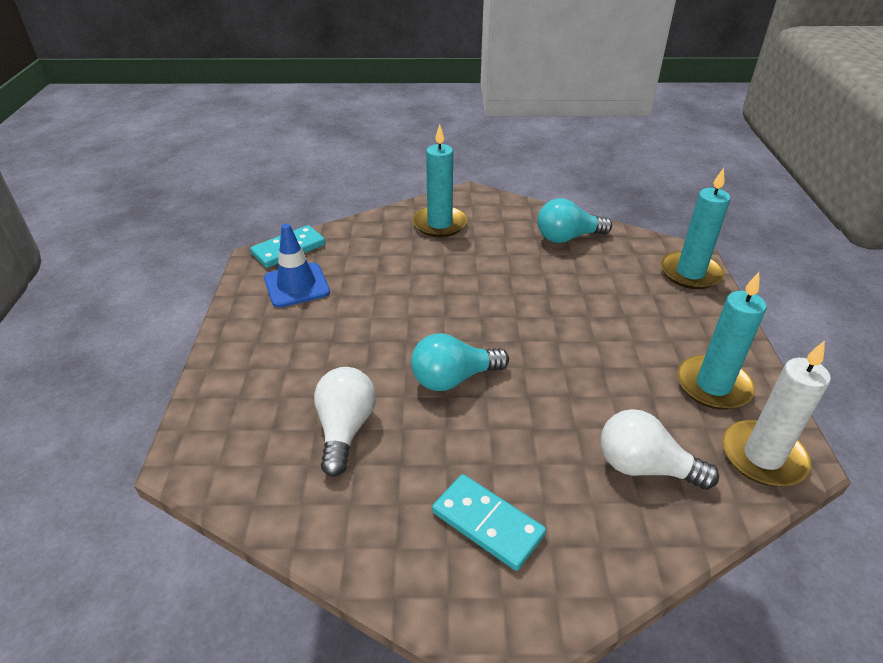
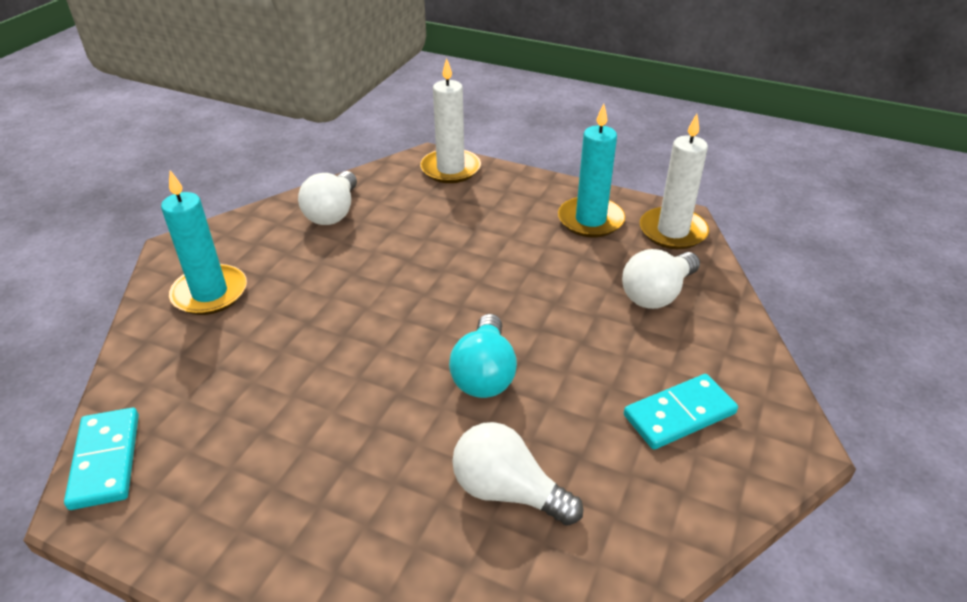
camera: 65 degrees left, 0 degrees up
blue traffic cone [264,224,330,308] -> none
turquoise light bulb [537,198,612,243] -> white light bulb [298,171,357,225]
turquoise candle [661,168,731,289] -> white candle [420,58,481,183]

